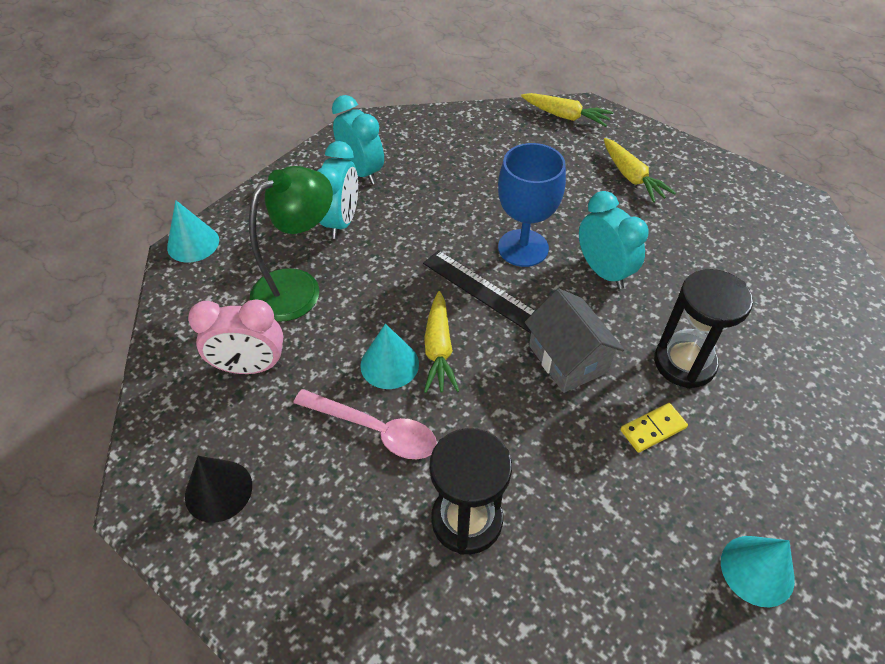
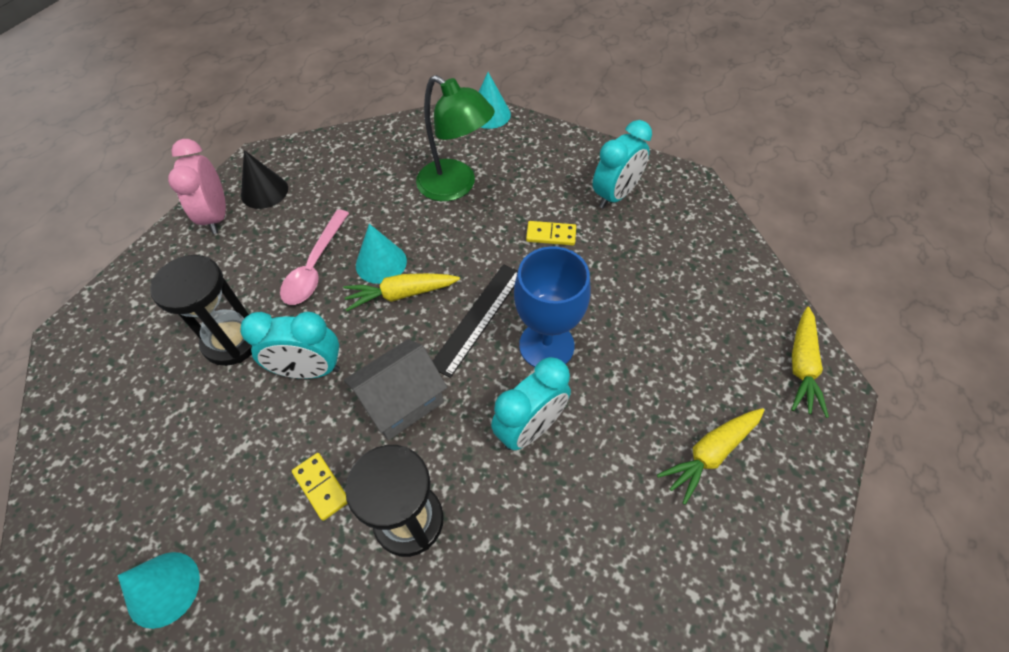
camera: 80 degrees right, 5 degrees up
pink clock [188,300,283,374] -> pink clock moved to [168,139,226,234]
turquoise clock [317,141,358,239] -> turquoise clock moved to [240,312,340,379]
none -> yellow domino [526,221,576,246]

